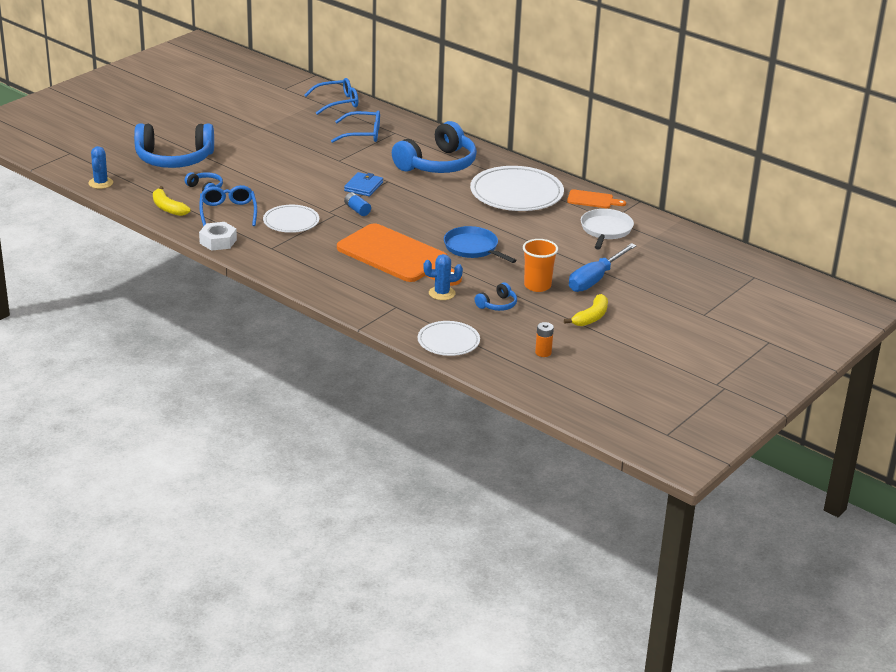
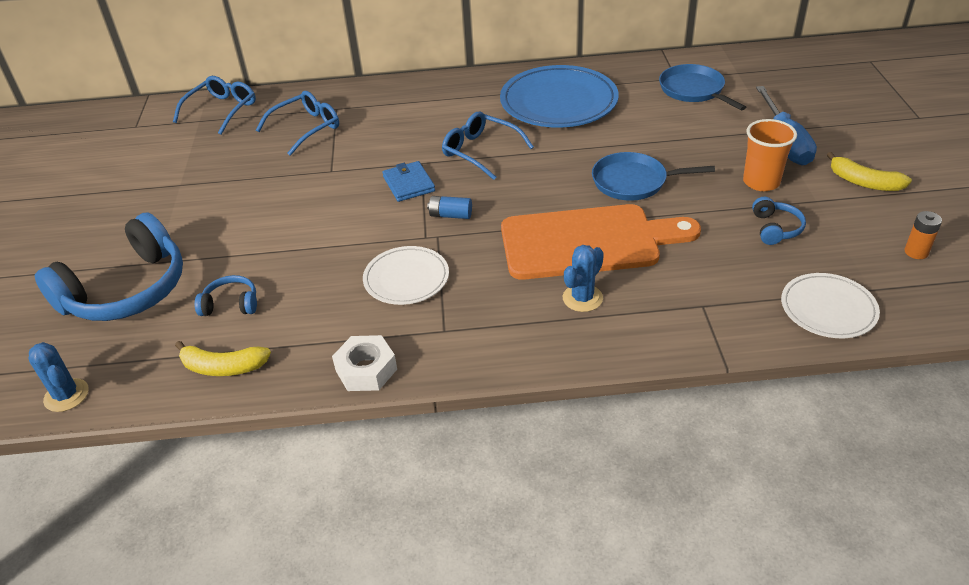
camera: 40 degrees left, 10 degrees up
blue glasses [199,185,257,227] -> blue glasses moved to [442,112,534,180]
blue headphones [392,121,477,173] -> none
blue cactus [423,254,463,300] -> blue cactus moved to [563,245,604,312]
white plate [470,166,564,211] -> blue plate [500,65,619,128]
yellow banana [564,294,608,326] -> yellow banana turned 135 degrees clockwise [827,152,912,191]
orange cutting board [567,189,626,208] -> none
white pan [581,209,634,249] -> blue pan [659,64,746,110]

